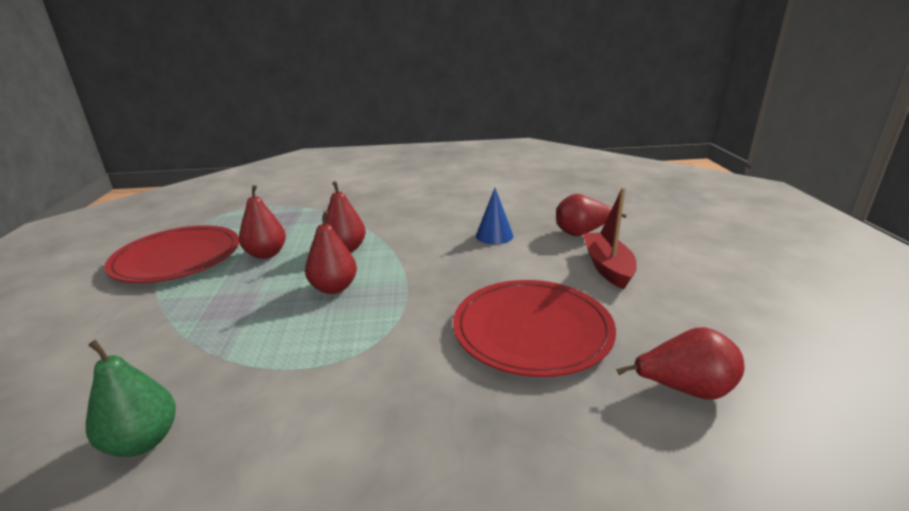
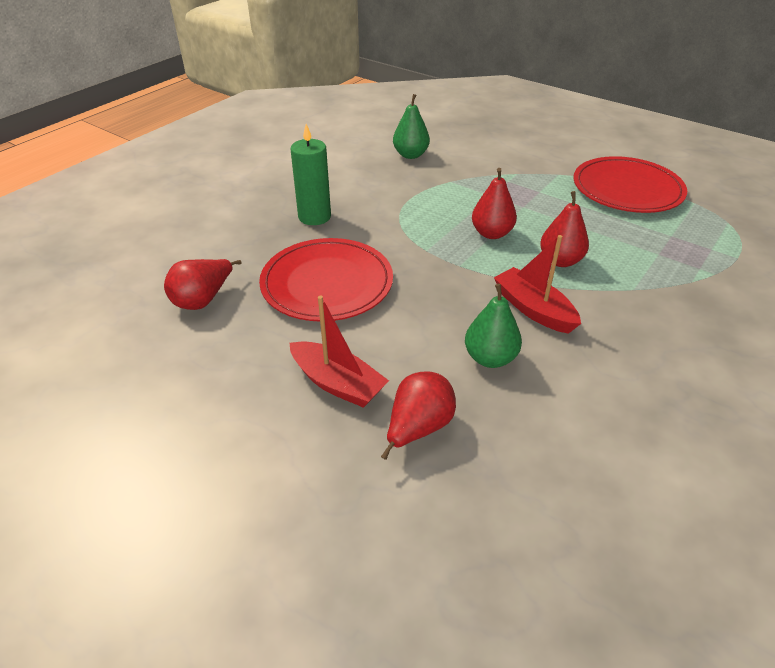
camera: 130 degrees right, 15 degrees up
red pear [239,185,286,259] -> none
blue cone [476,188,514,244] -> green pear [465,284,522,368]
none -> green candle [290,124,331,225]
none -> red boat [494,235,581,334]

